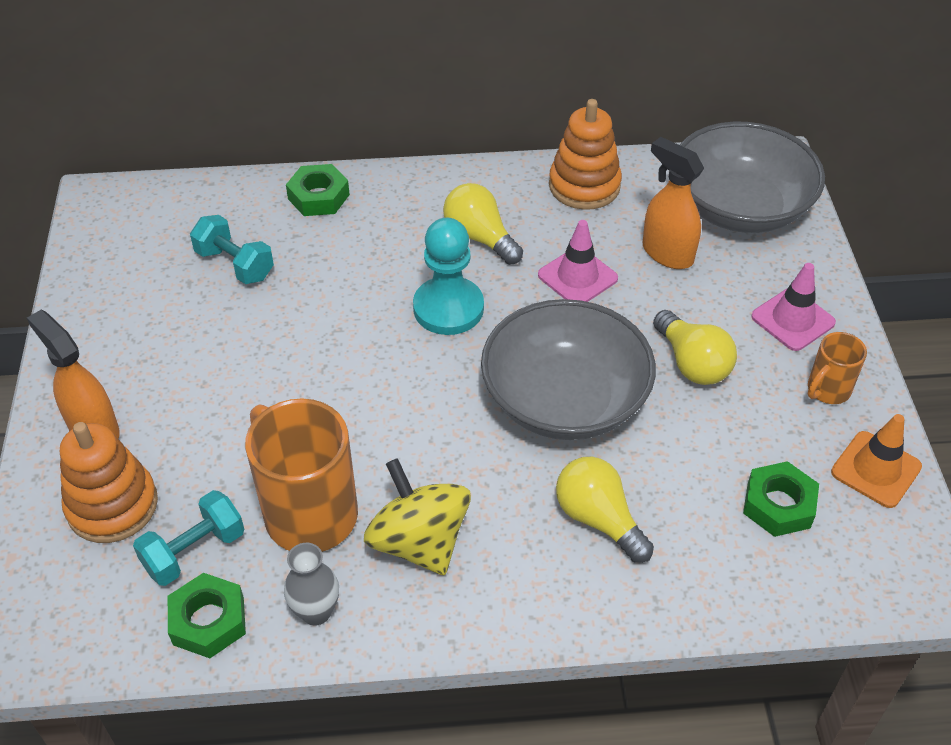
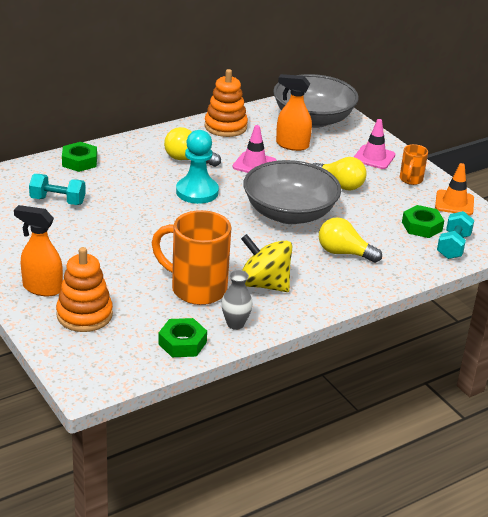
camera: 30 degrees left, 15 degrees down
turquoise dumbbell [133,490,244,586] -> turquoise dumbbell moved to [437,211,474,259]

